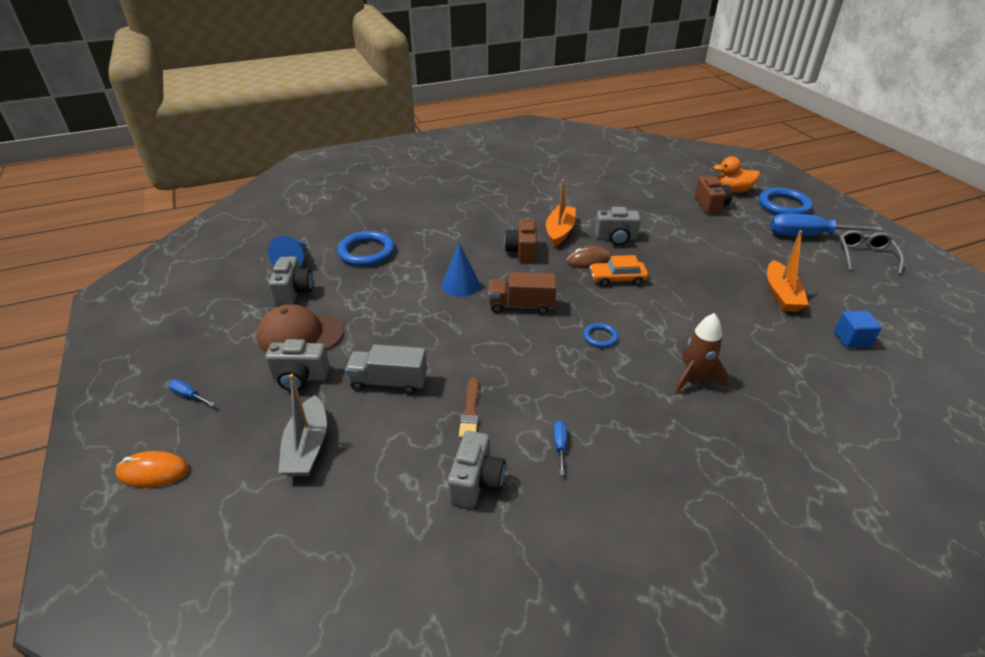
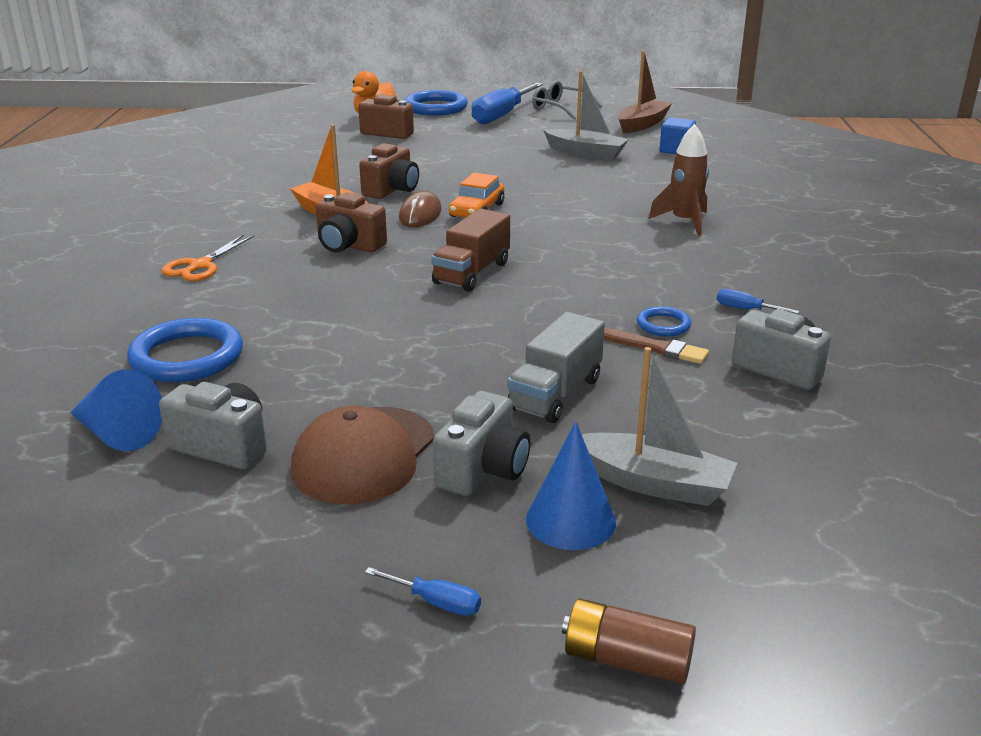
camera: 65 degrees left, 10 degrees down
orange mouse [115,451,189,488] -> brown battery [562,599,696,684]
blue screwdriver [169,379,215,406] -> blue screwdriver turned 120 degrees counterclockwise [365,567,481,616]
blue cone [442,243,480,297] -> blue cone moved to [526,421,616,550]
blue ring [583,323,618,348] -> blue ring moved to [637,306,691,336]
grey camera [595,207,641,246] -> brown camera [359,143,419,199]
orange boat [767,230,809,312] -> grey boat [543,71,629,160]
none -> orange scissors [162,235,254,281]
none -> brown boat [618,51,672,133]

